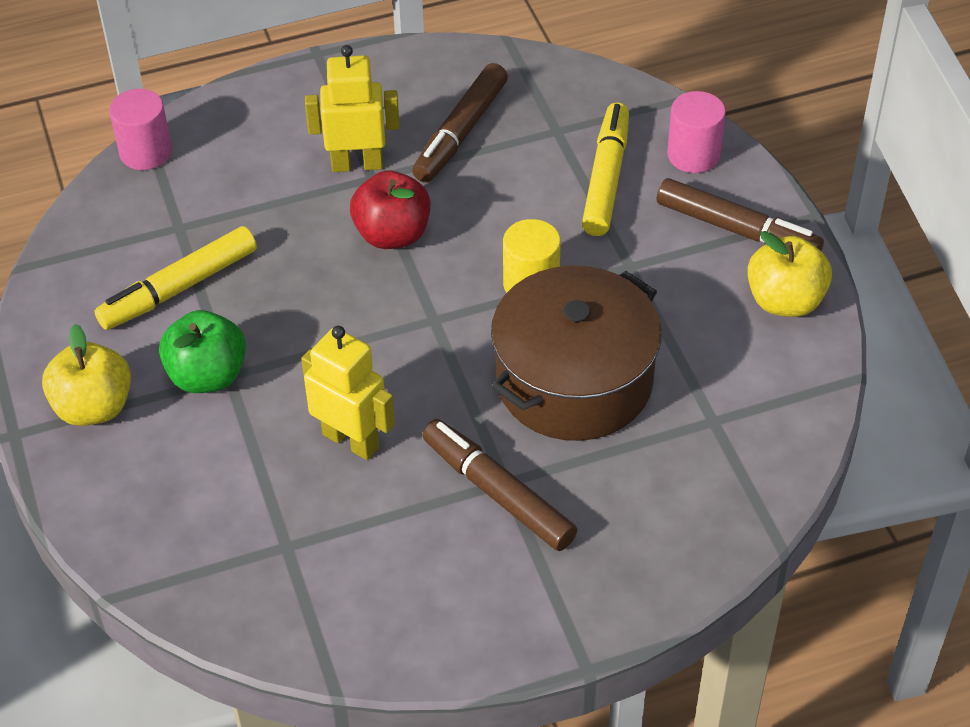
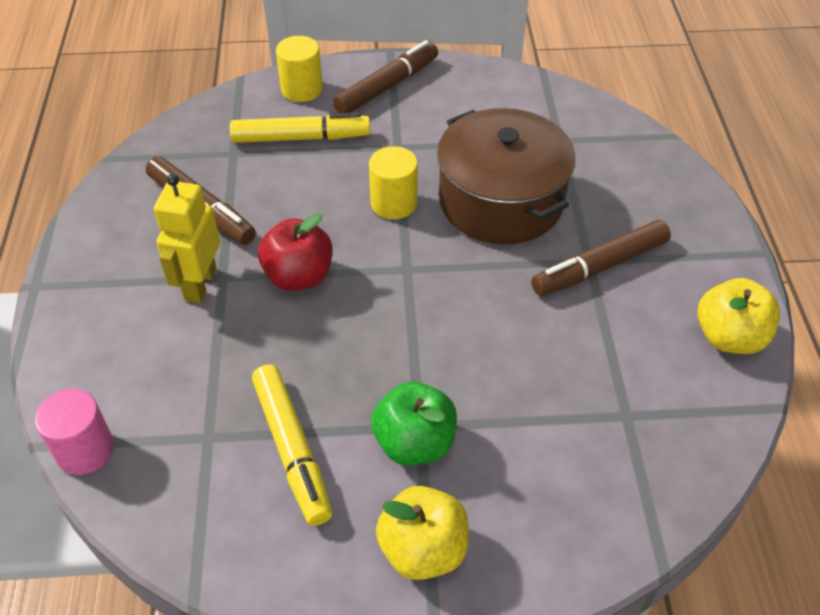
camera: 75 degrees left, 0 degrees up
yellow robot [301,326,395,460] -> none
yellow marker [582,103,629,236] -> yellow marker turned 150 degrees clockwise [230,113,370,143]
pink cylinder [667,91,726,173] -> yellow cylinder [276,36,323,102]
yellow apple [747,231,832,317] -> yellow apple moved to [698,278,780,354]

